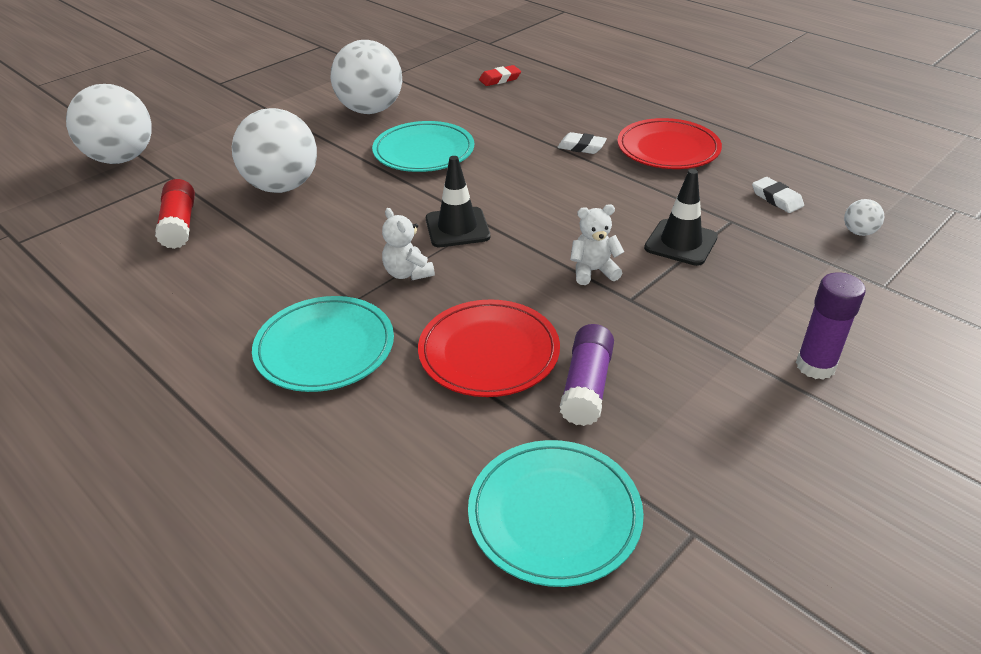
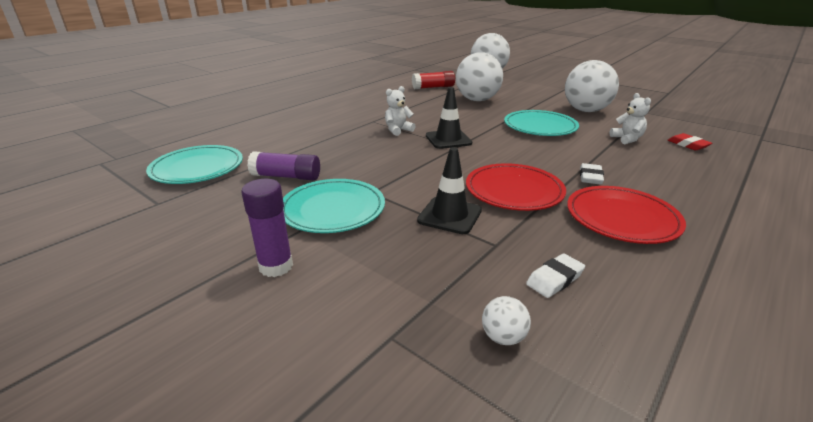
camera: 85 degrees right, 10 degrees down
turquoise plate [252,296,394,392] -> turquoise plate moved to [283,179,385,233]
red plate [418,299,560,397] -> red plate moved to [466,163,566,211]
white teddy bear [570,204,624,285] -> white teddy bear moved to [609,93,651,144]

